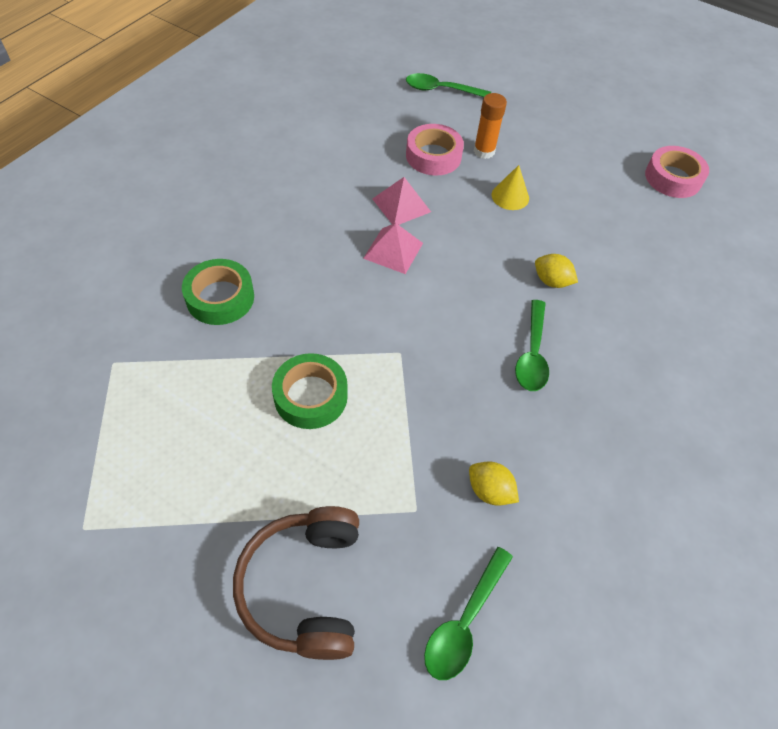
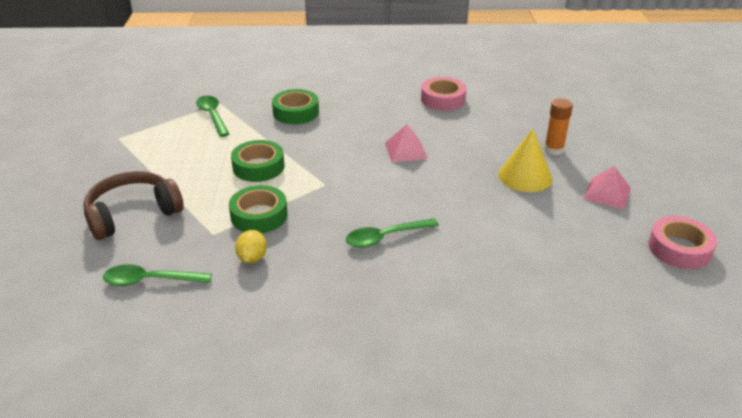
camera: 60 degrees right, 20 degrees down
pink pyramid [372,177,431,225] -> pink pyramid moved to [584,166,631,209]
green spoon [406,73,491,97] -> green spoon moved to [196,95,229,137]
pink tape [406,124,464,176] -> pink tape moved to [421,77,467,111]
yellow cone [492,165,529,210] -> yellow cone [498,129,552,192], size x1.56
yellow lemon [535,254,578,288] -> none
none -> green tape [229,185,288,233]

